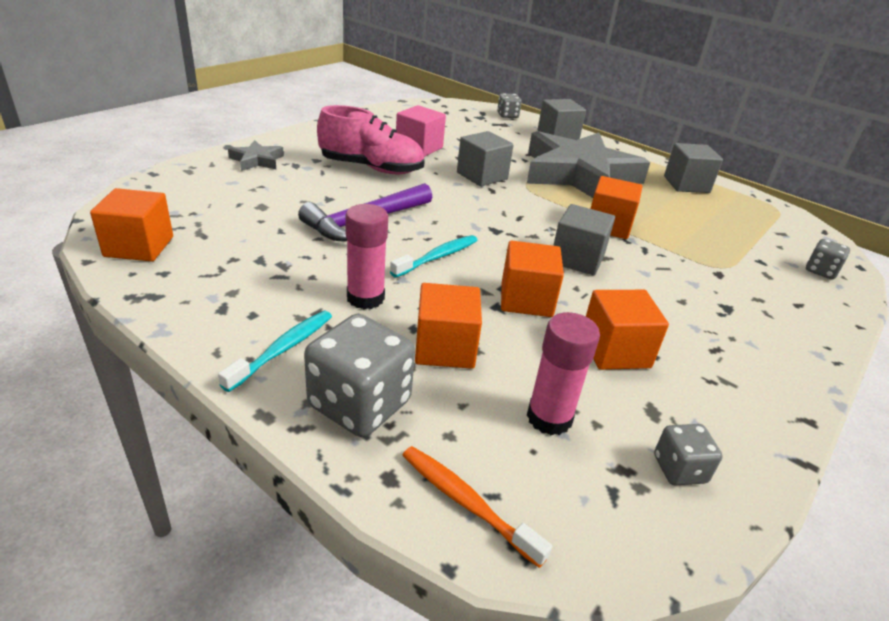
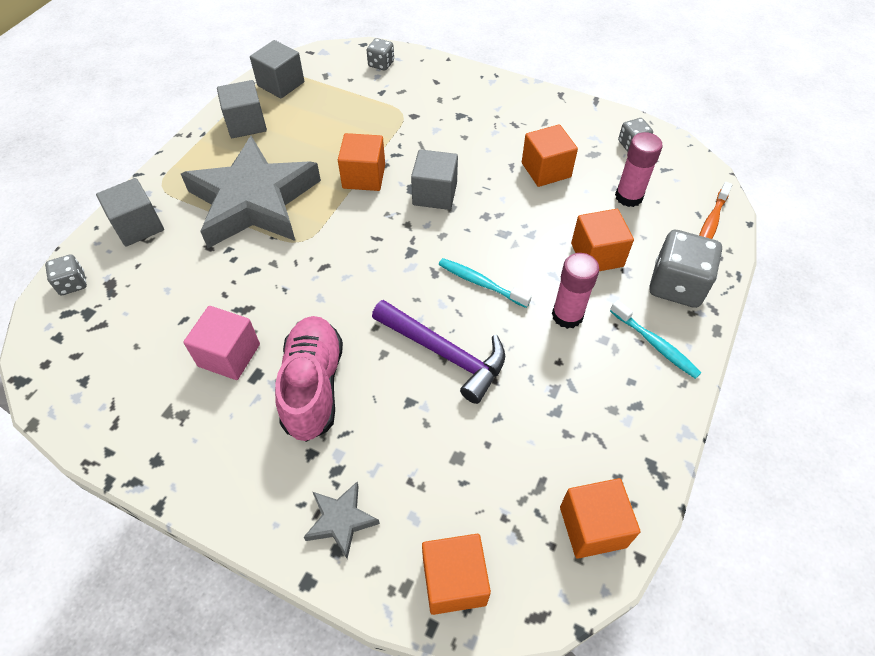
camera: 100 degrees left, 20 degrees up
turquoise toothbrush [218,311,332,392] -> turquoise toothbrush turned 150 degrees counterclockwise [610,300,702,379]
grey cube [457,131,513,187] -> grey cube moved to [250,40,304,98]
orange cube [501,240,564,317] -> orange cube moved to [422,534,491,615]

